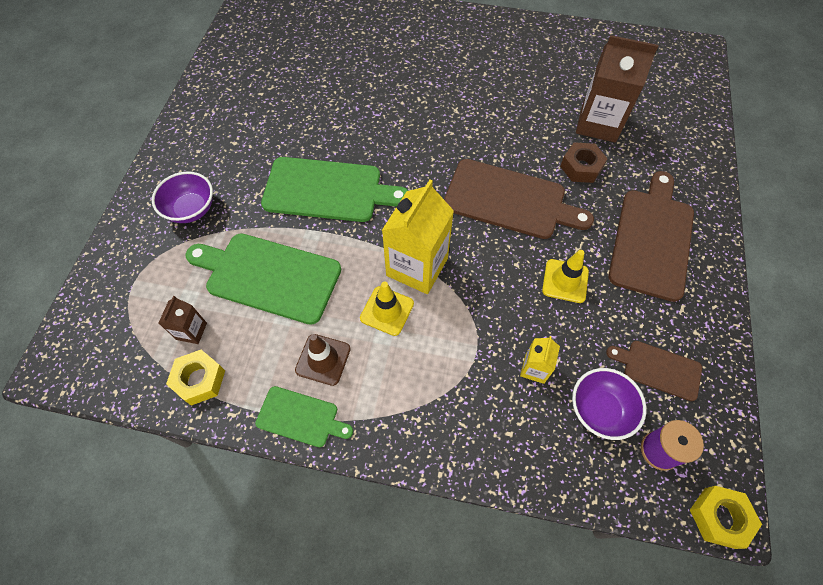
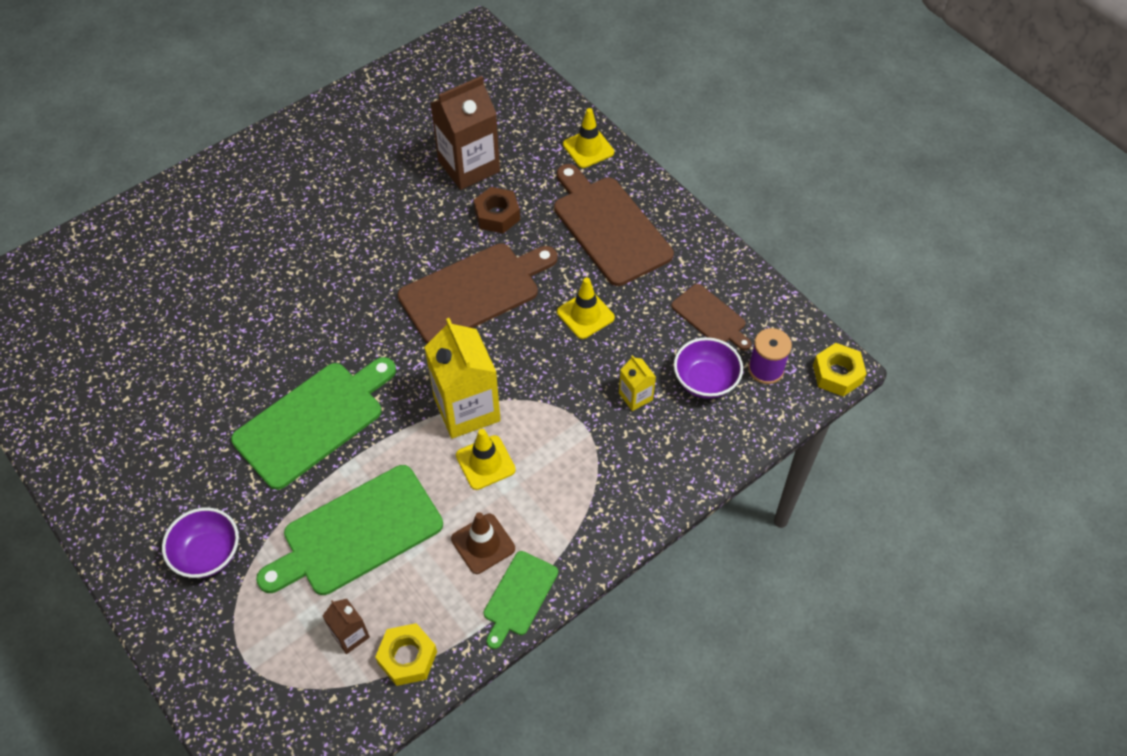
camera: 50 degrees left, 5 degrees down
green cutting board [255,386,353,447] -> green cutting board turned 150 degrees clockwise [484,551,558,649]
brown cutting board [606,341,702,401] -> brown cutting board turned 105 degrees counterclockwise [671,284,752,351]
none -> yellow traffic cone [563,108,614,168]

